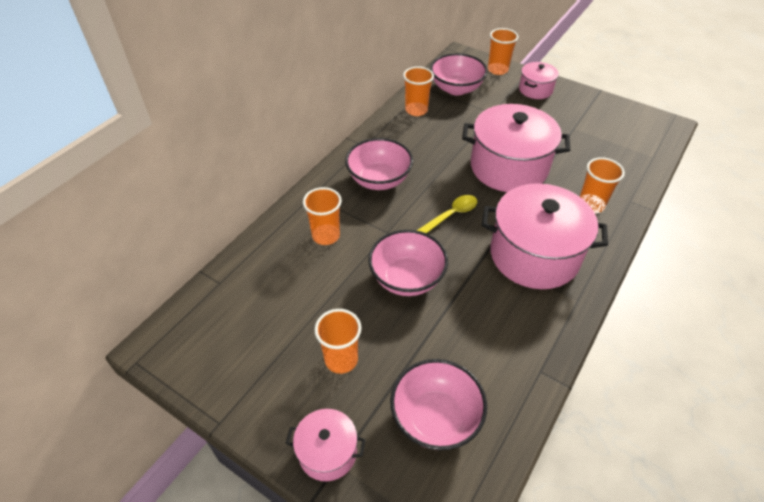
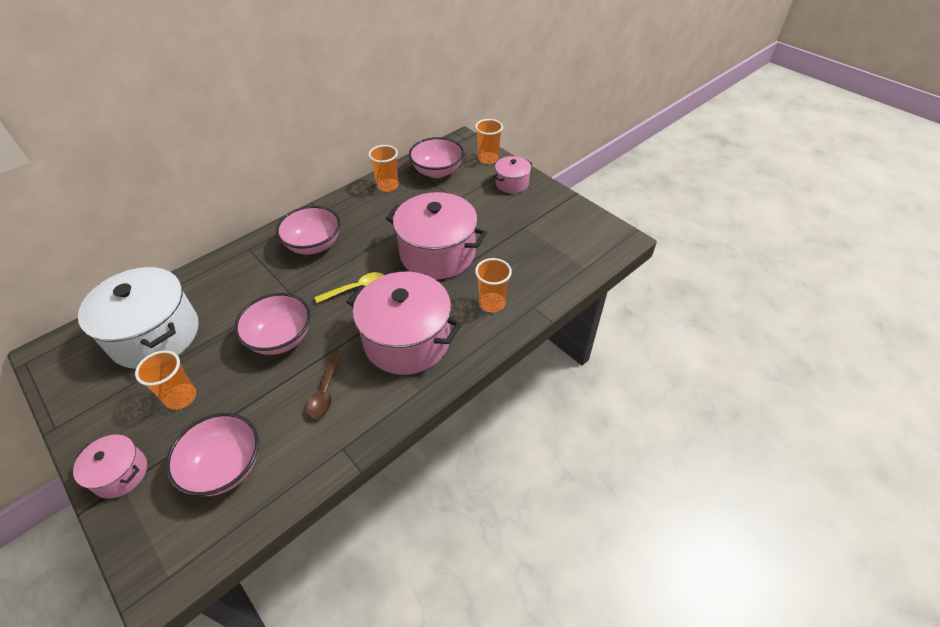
camera: 15 degrees right, 0 degrees up
orange cup [303,187,342,245] -> none
none -> white pot [78,267,198,369]
none -> brown spoon [306,350,343,419]

